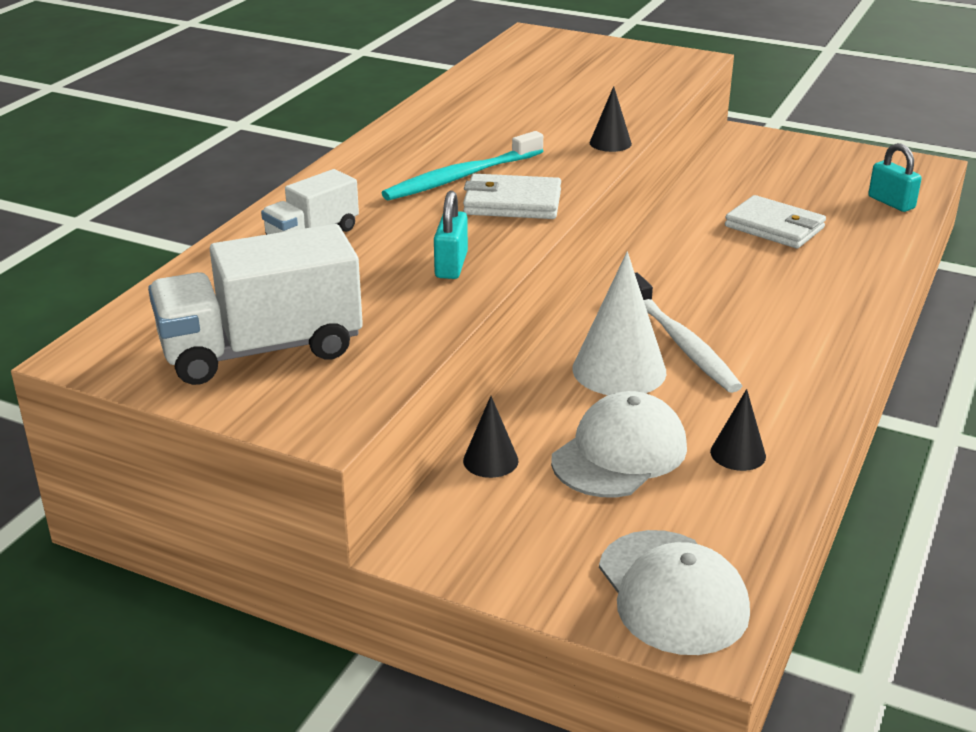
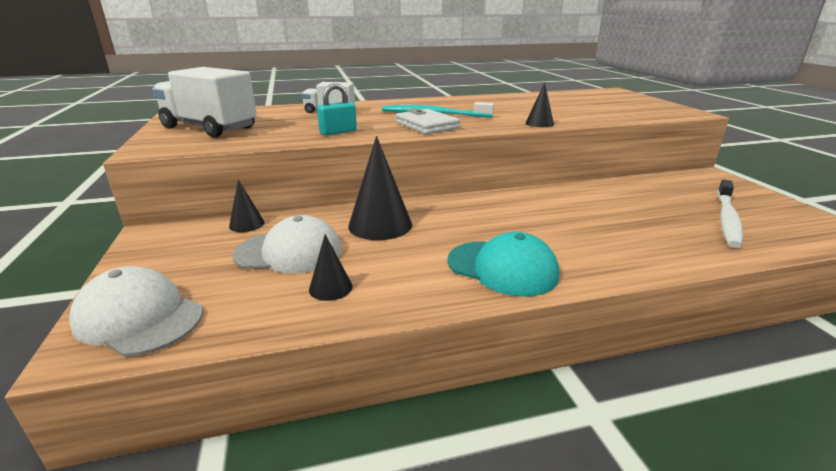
camera: 50 degrees right, 5 degrees down
white cone [572,252,666,395] -> black cone [348,136,412,240]
white cap [599,530,750,655] -> white cap turned 90 degrees clockwise [69,266,203,356]
white toothbrush [635,272,742,393] -> white toothbrush moved to [717,180,743,248]
white wallet [725,195,826,249] -> none
turquoise padlock [868,143,922,212] -> none
none -> turquoise cap [447,232,559,297]

